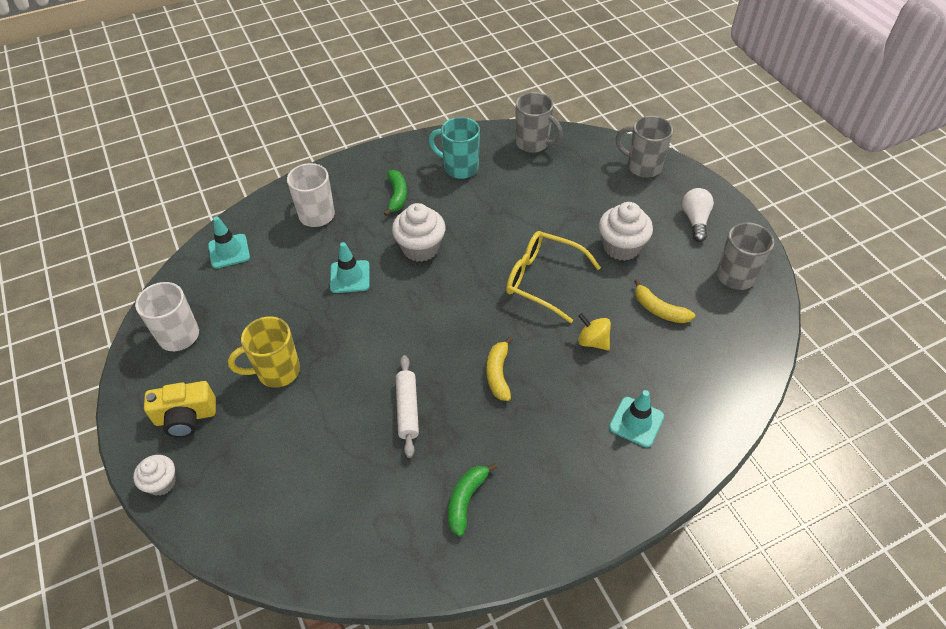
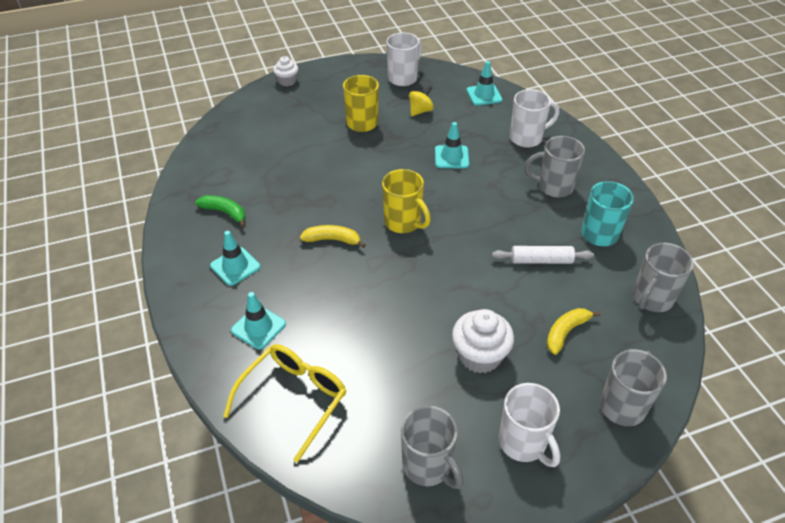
camera: 95 degrees right, 5 degrees down
yellow camera [144,381,216,438] -> none
green banana [384,170,407,216] -> grey mug [525,136,585,198]
white cupcake [392,203,446,262] -> none
white rolling pin [396,355,419,458] -> white rolling pin moved to [492,246,594,264]
yellow glasses [506,231,601,323] -> yellow glasses moved to [223,344,346,463]
yellow spinning top [578,313,611,350] -> yellow spinning top moved to [409,86,434,116]
yellow banana [634,279,695,323] -> yellow banana moved to [547,308,601,355]
white light bulb [682,188,714,242] -> white mug [499,383,561,467]
none -> turquoise traffic cone [210,231,261,286]
none -> yellow mug [382,169,431,233]

